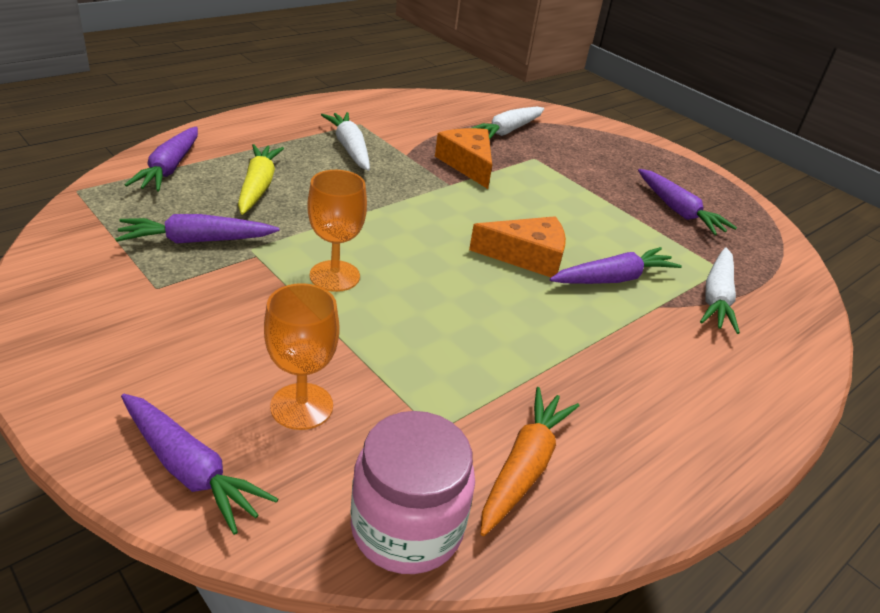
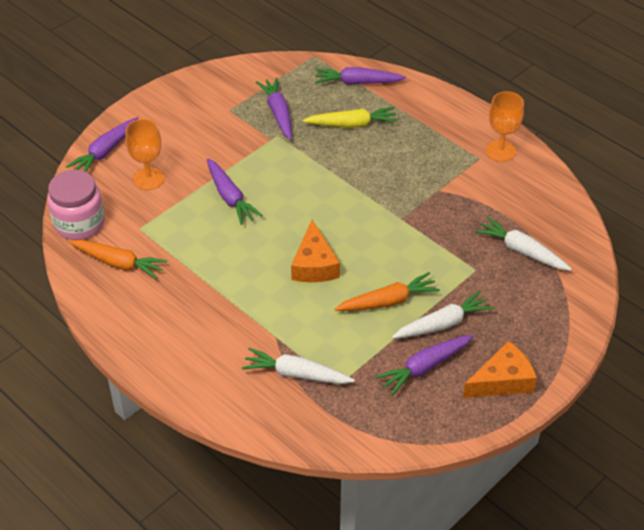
camera: 90 degrees right, 10 degrees up
orange goblet [307,170,367,292] -> orange goblet moved to [486,91,524,162]
white carrot [321,112,370,171] -> white carrot moved to [392,291,494,339]
orange cheese [435,128,492,189] -> orange cheese moved to [463,341,537,398]
purple carrot [550,247,682,284] -> purple carrot moved to [206,158,263,225]
none -> orange carrot [335,272,440,311]

